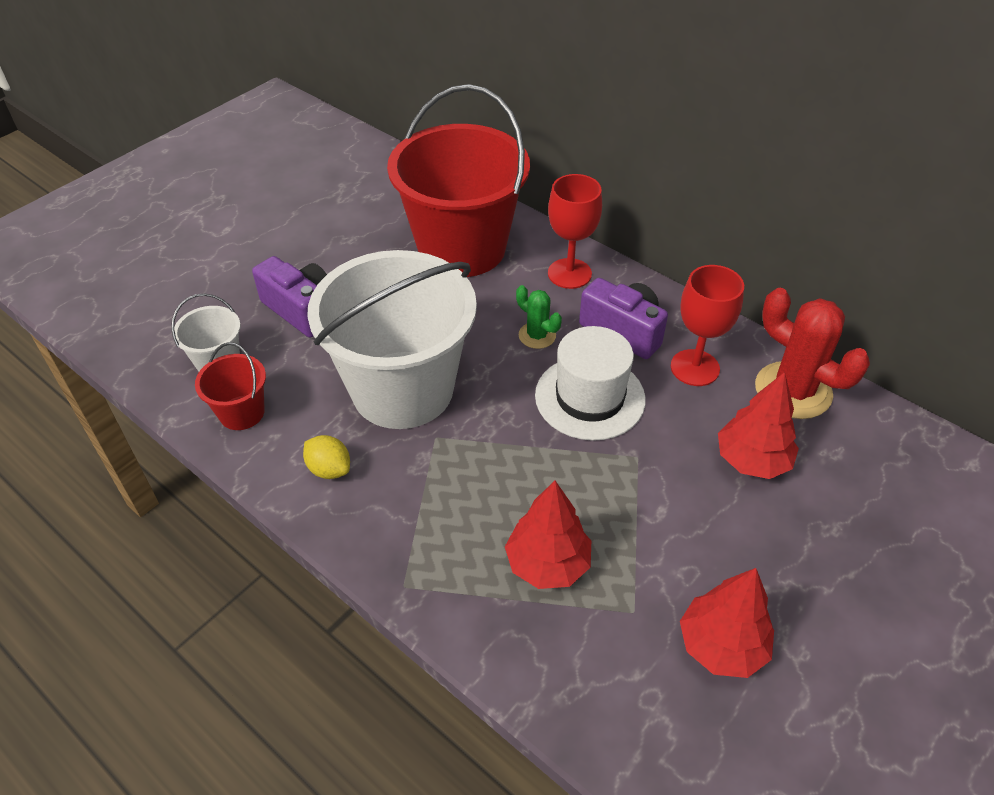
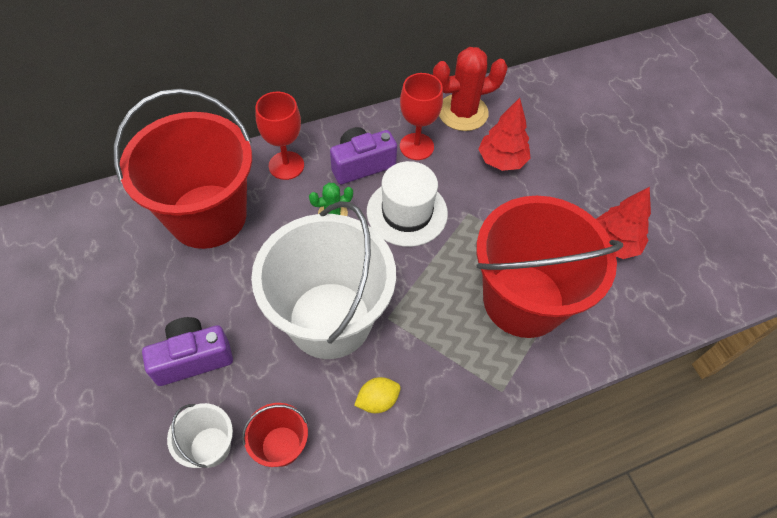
camera: 65 degrees left, 10 degrees up
red tree [505,481,591,589] -> red bucket [476,196,623,338]

